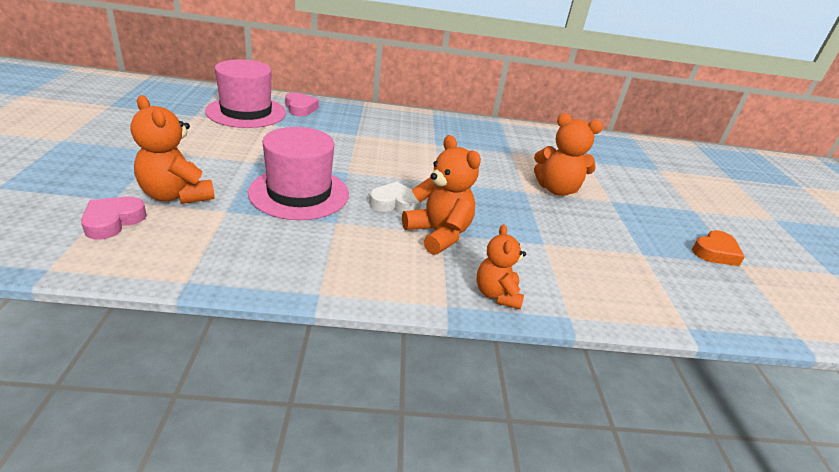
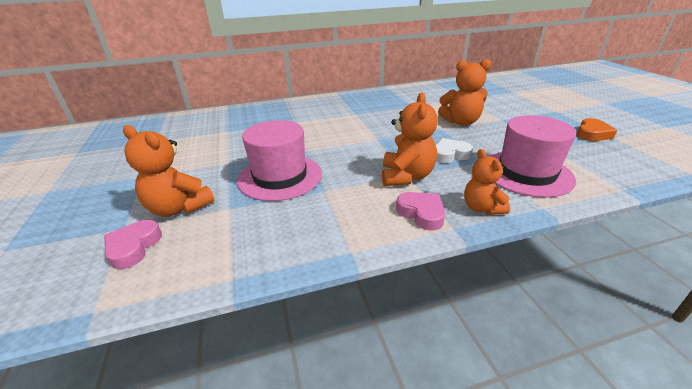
camera: 10 degrees left, 0 degrees up
pink hat [205,59,286,128] -> pink hat moved to [490,115,576,198]
pink heart [285,92,319,116] -> pink heart moved to [396,192,445,231]
white heart [369,182,421,213] -> white heart moved to [436,138,473,163]
orange teddy bear [402,135,481,255] -> orange teddy bear turned 60 degrees clockwise [382,93,438,186]

